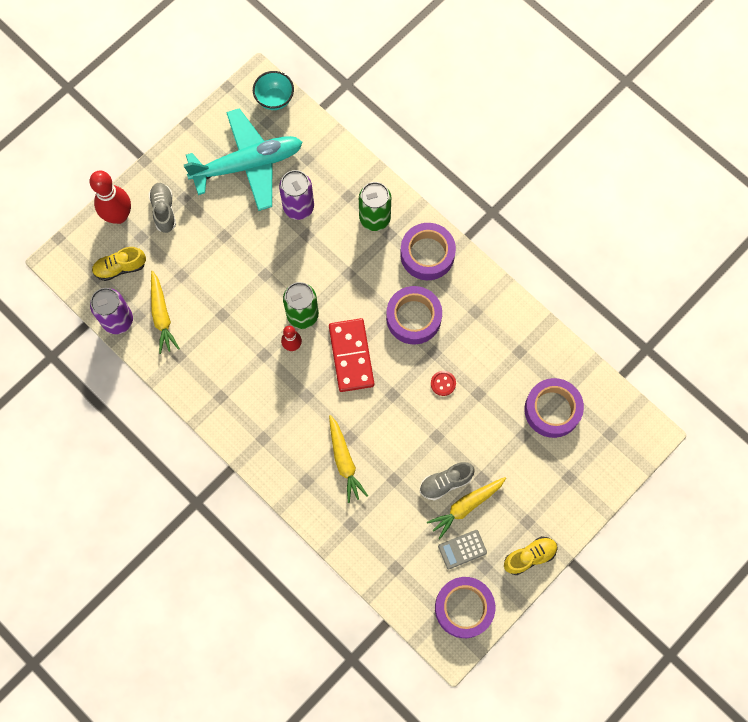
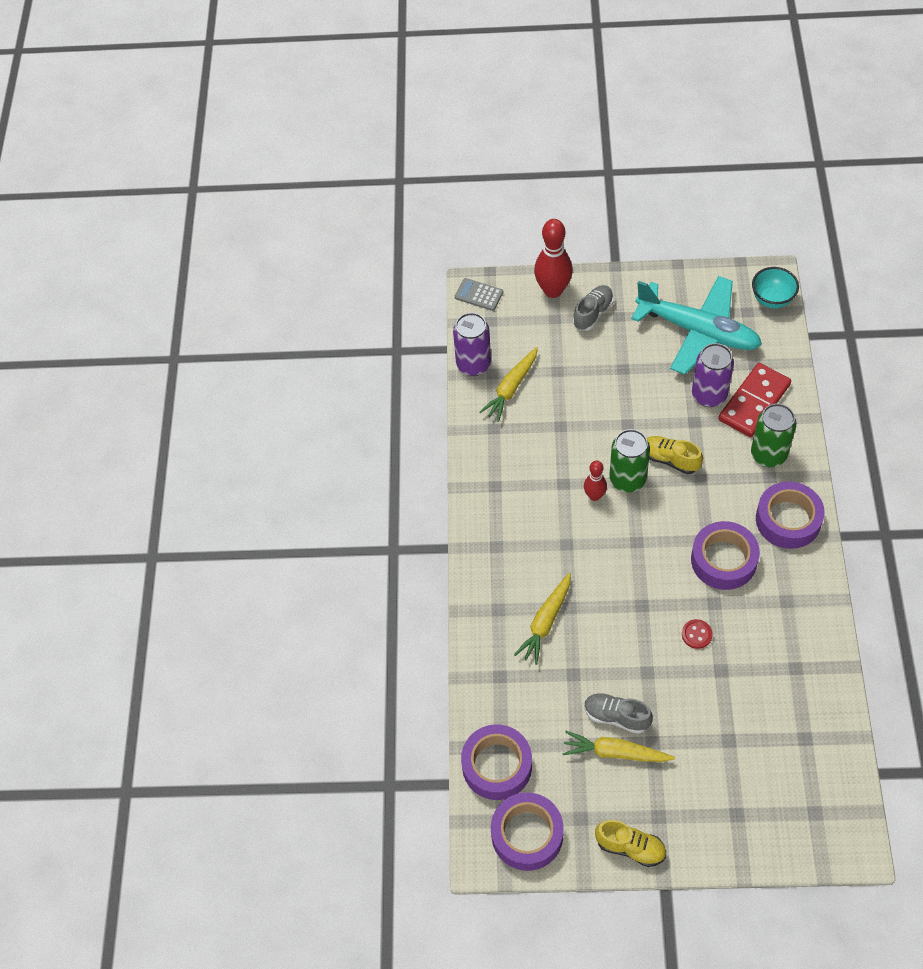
camera: 50 degrees right, 15 degrees down
yellow shoe [92,247,146,281] -> yellow shoe moved to [647,436,703,474]
red domino [329,318,374,392] -> red domino moved to [718,363,791,437]
grey calculator [438,530,487,569] -> grey calculator moved to [455,278,503,311]
purple tape [524,378,584,438] -> purple tape moved to [461,725,532,800]

